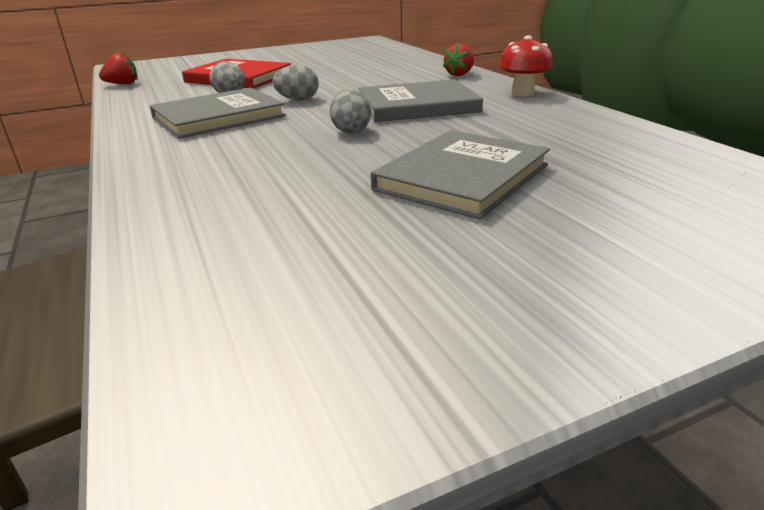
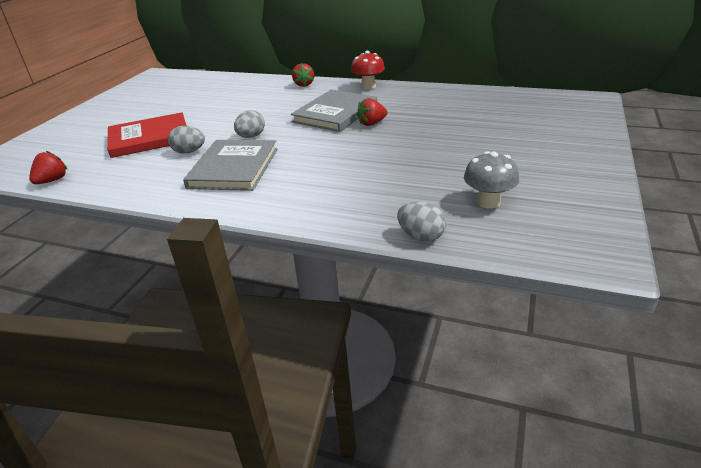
camera: 45 degrees left, 5 degrees up
grey egg [330,89,371,134] -> grey egg moved to [397,202,446,242]
grey book [371,130,550,219] -> none
none -> red strawberry [357,98,388,126]
none -> grey mushroom [464,151,519,209]

